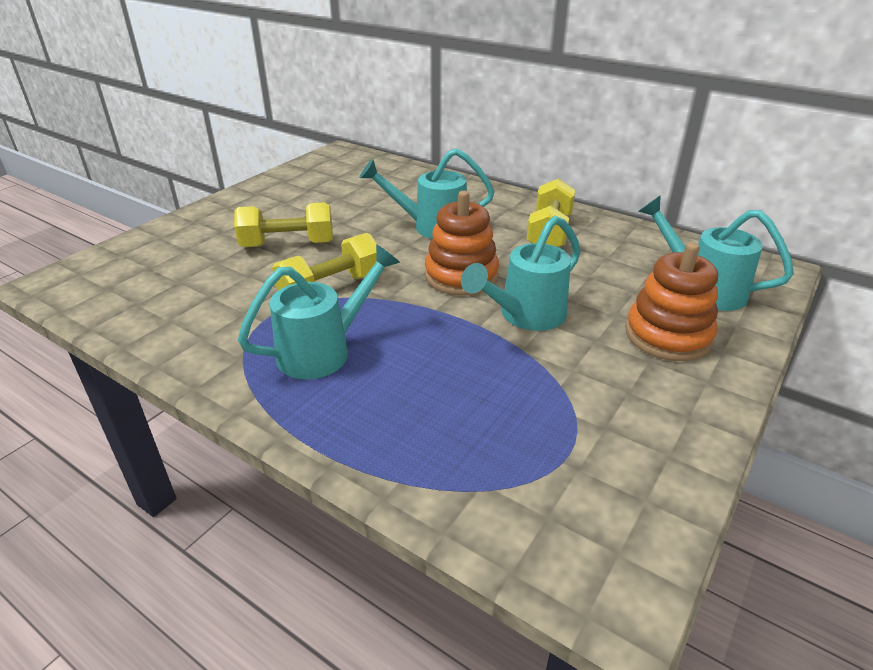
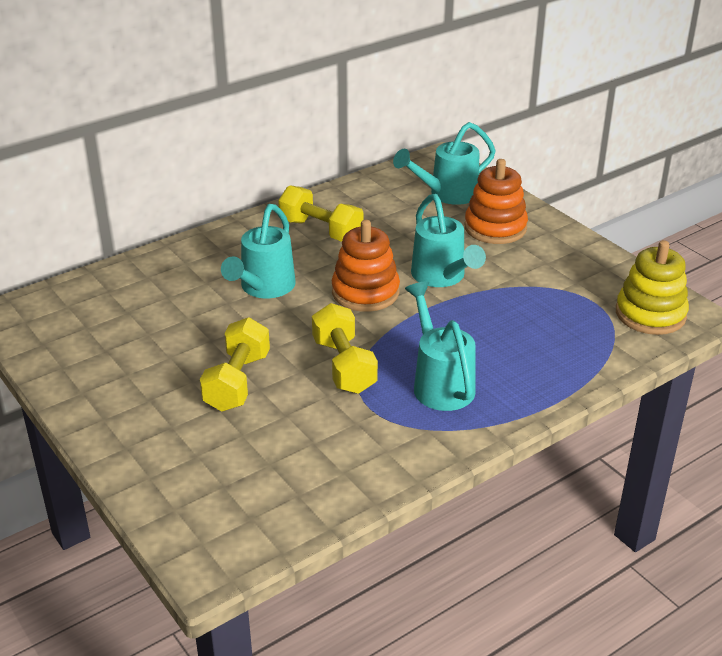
camera: 70 degrees left, 0 degrees up
none -> yellow stacking toy [616,240,689,335]

